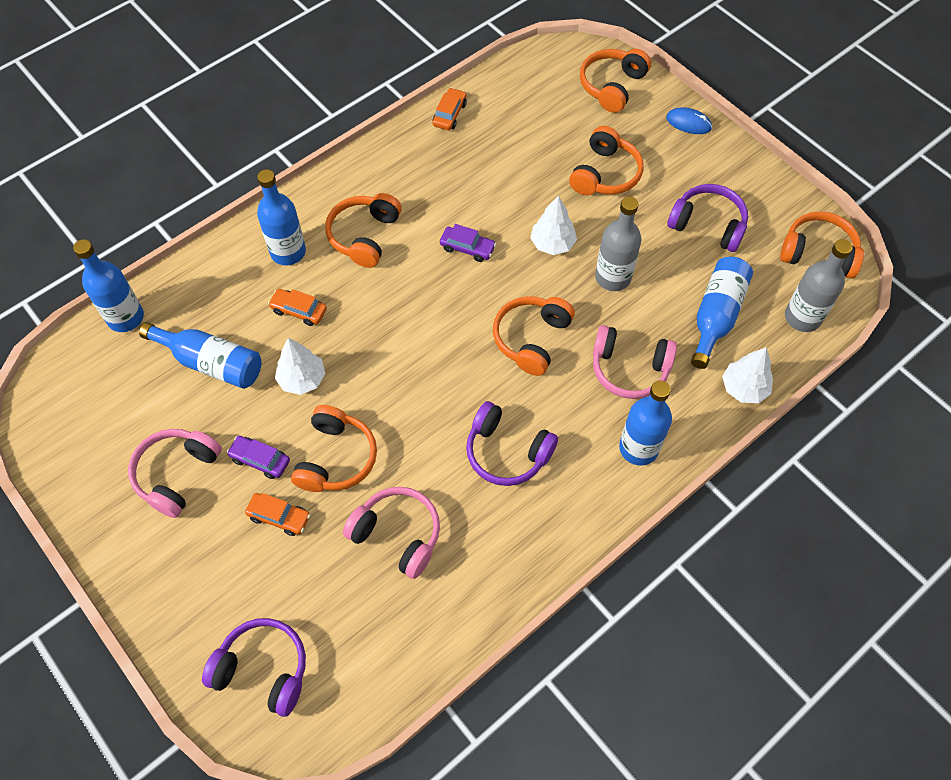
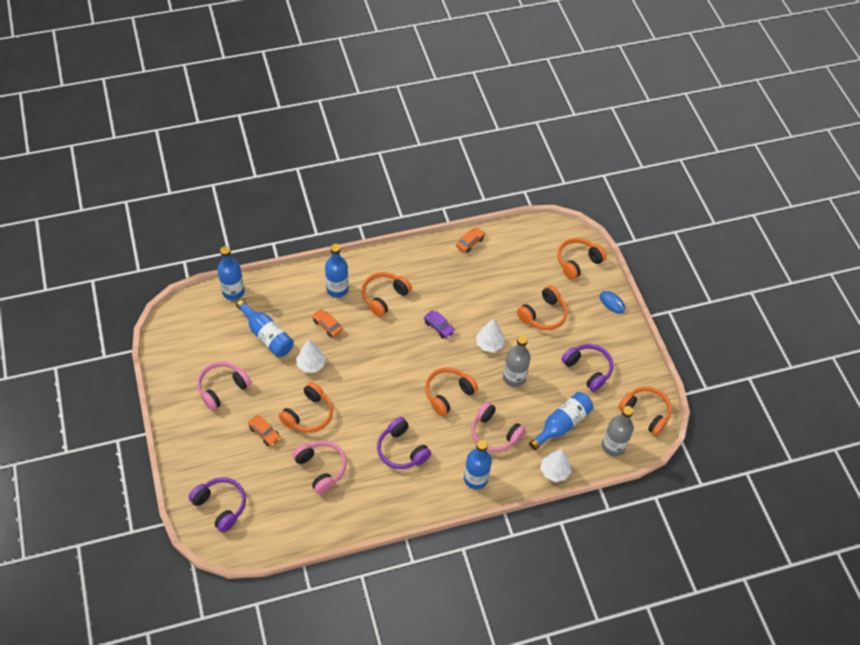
camera: 20 degrees right, 5 degrees down
purple car [227,436,290,479] -> none

